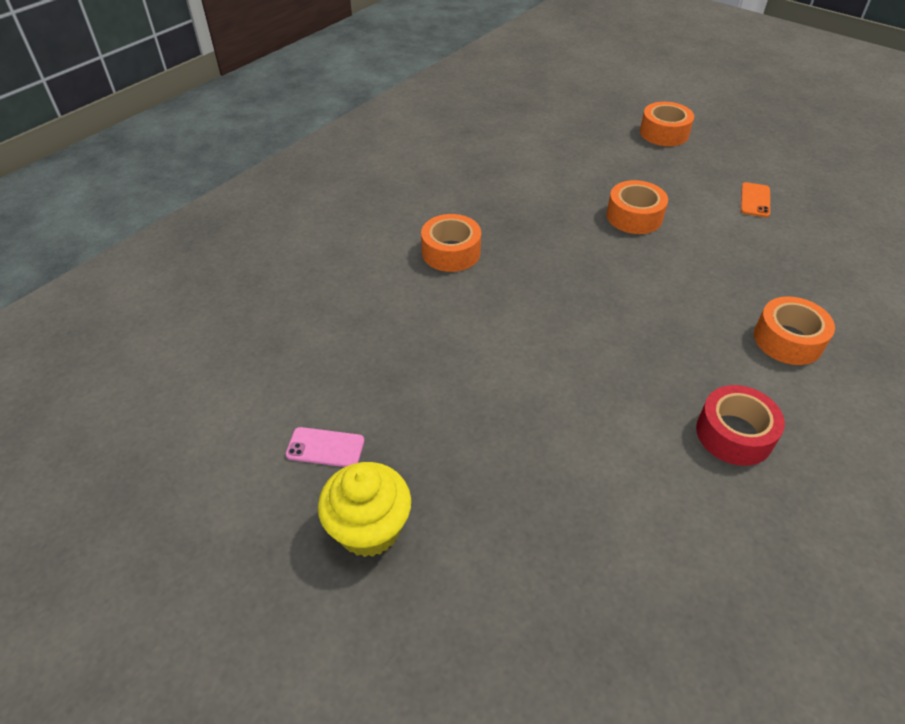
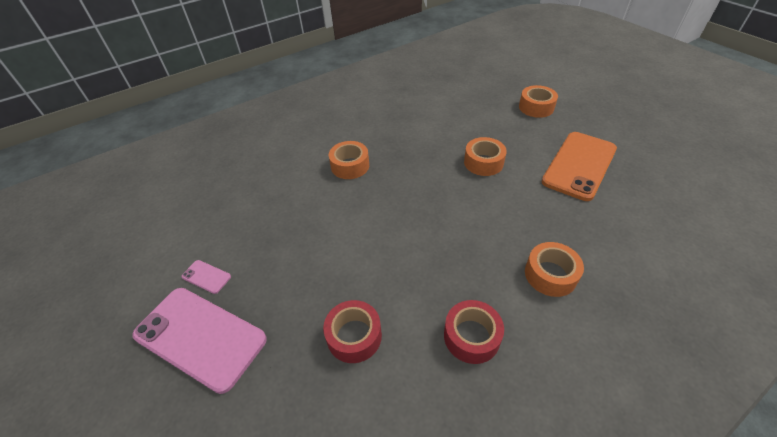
camera: 20 degrees right, 0 degrees up
yellow cupcake [318,462,411,557] -> pink phone [132,288,267,394]
orange phone [741,182,770,217] -> orange phone [541,132,617,201], size x2.44
none -> red tape [323,300,382,363]

